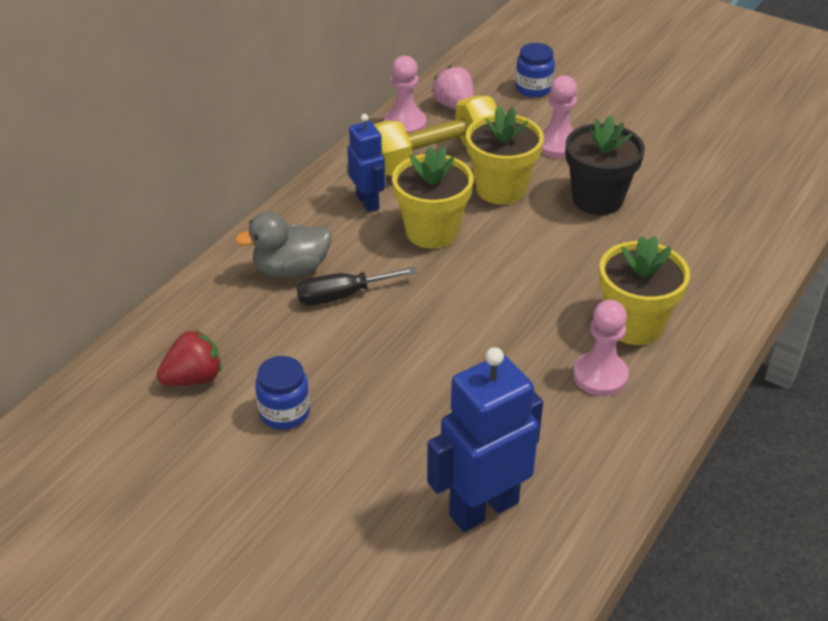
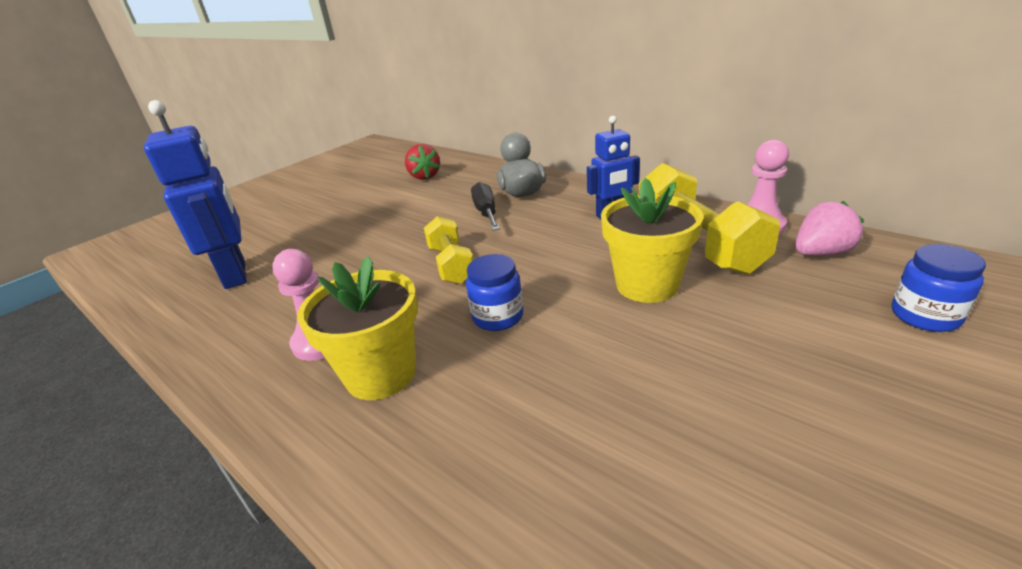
camera: 100 degrees right, 10 degrees down
blue jar [255,356,310,430] -> blue jar moved to [466,254,523,331]
yellow flower pot [392,146,473,249] -> none
pink pawn [541,76,577,158] -> none
black flower pot [565,115,645,215] -> none
none -> yellow dumbbell [424,216,473,284]

